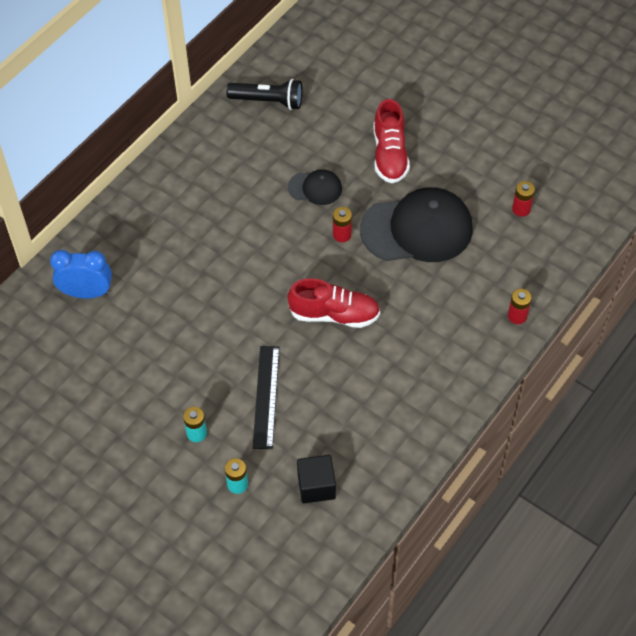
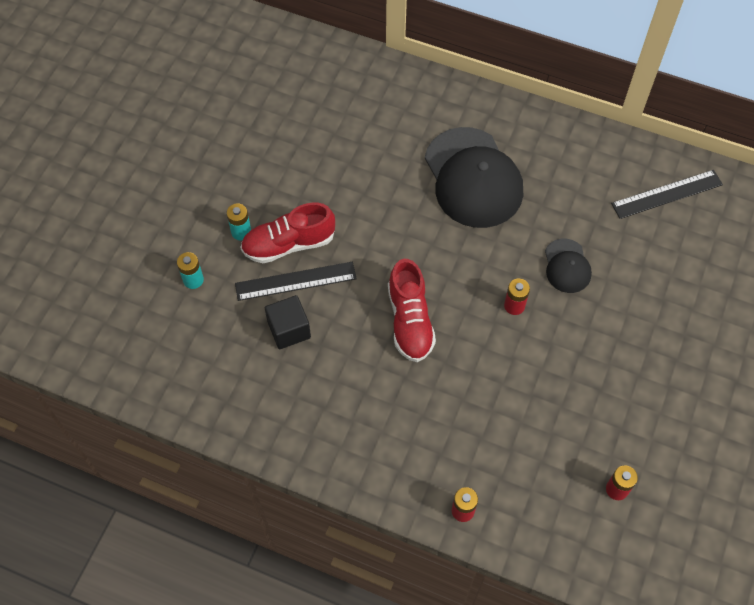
camera: 75 degrees right, 5 degrees up
blue clock [50,250,112,298] -> none
black flashlight [226,79,303,110] -> black ruler [611,170,723,219]
black cube [297,455,336,503] -> black cube moved to [265,295,311,349]
black cap [360,187,473,262] -> black cap moved to [425,127,523,228]
red shoe [374,99,410,183] -> red shoe moved to [240,203,335,263]

